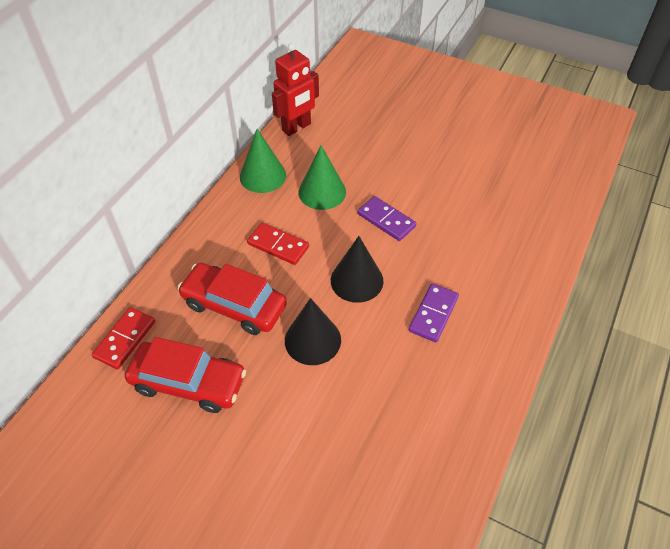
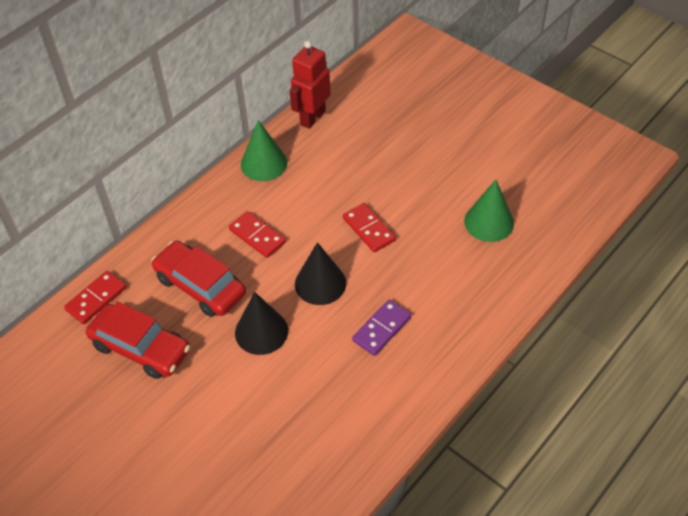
camera: 15 degrees right, 0 degrees up
red robot [272,43,319,136] -> red robot turned 150 degrees clockwise [290,41,331,129]
green cone [299,145,346,210] -> green cone moved to [464,179,514,242]
purple domino [358,196,417,241] -> red domino [343,203,396,252]

